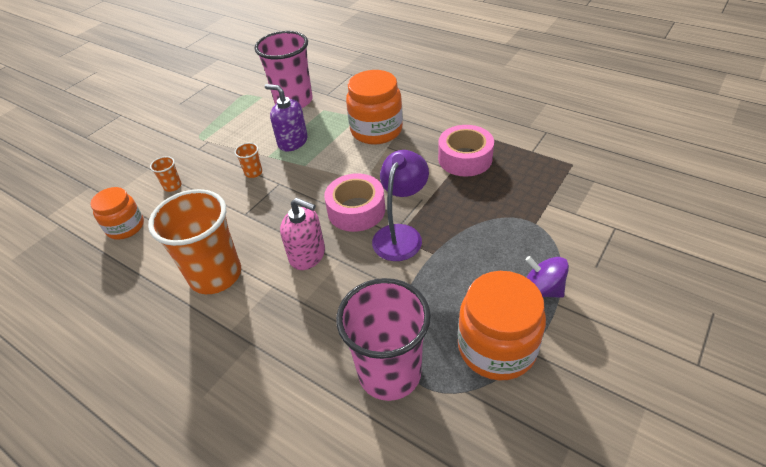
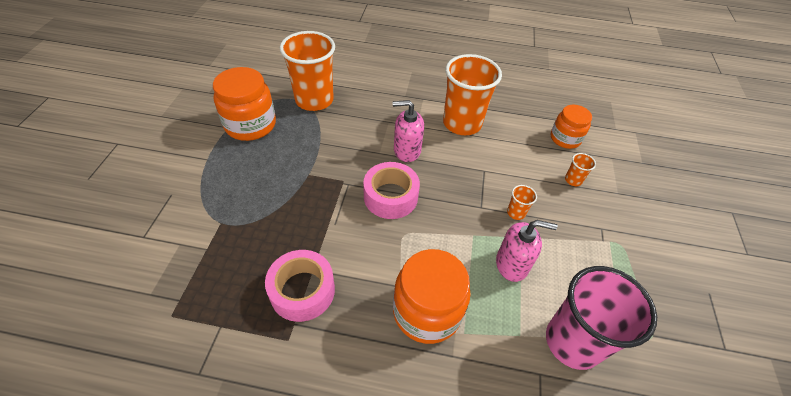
camera: 150 degrees right, 5 degrees up
purple soap dispenser [265,84,308,151] -> pink soap dispenser [496,220,558,282]
pink cup [336,278,431,401] -> orange cup [280,31,335,111]
purple lamp [372,150,429,261] -> none
purple spinning top [525,256,569,298] -> none

